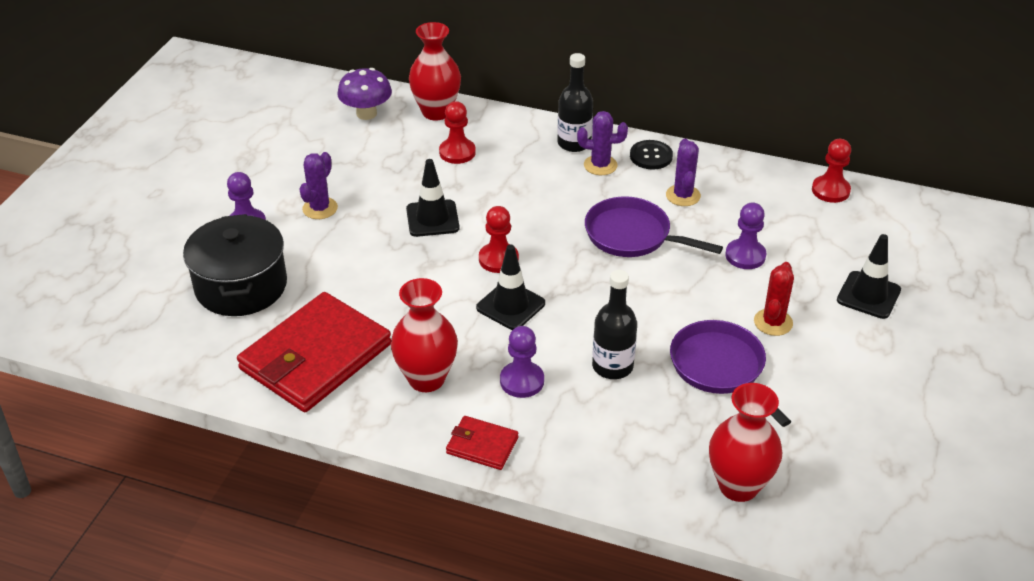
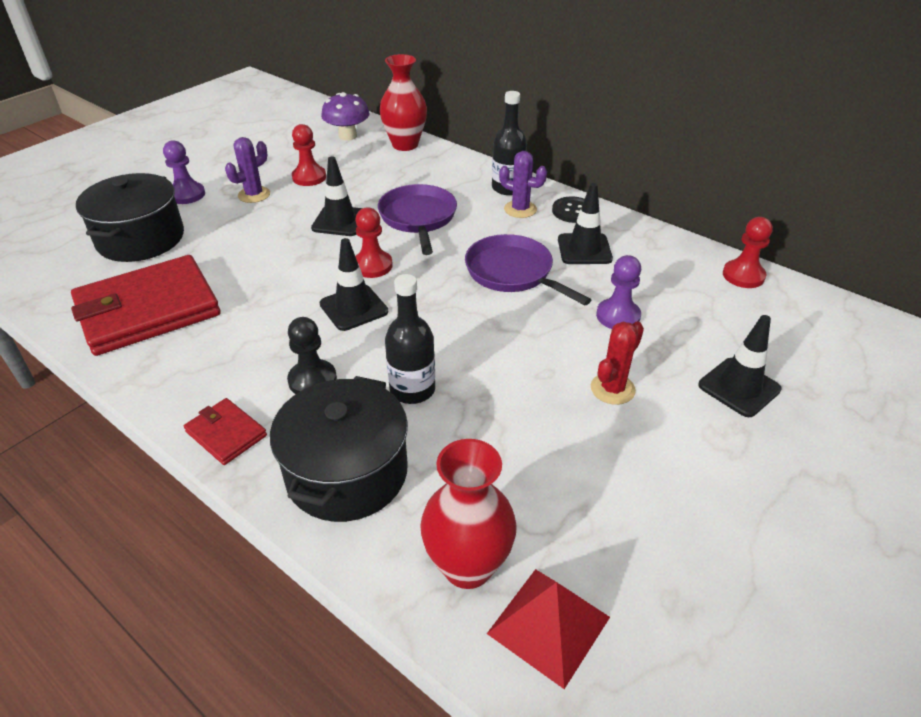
camera: 20 degrees right, 0 degrees up
red vase [391,278,458,392] -> none
red pawn [439,101,476,164] -> red pawn moved to [292,124,326,186]
purple pawn [500,326,544,398] -> black pawn [287,317,337,394]
purple cactus [666,139,701,206] -> black traffic cone [558,183,613,264]
purple pan [670,320,792,427] -> purple pan moved to [378,184,457,255]
none -> black pot [270,376,408,522]
none -> red pyramid [487,569,610,689]

